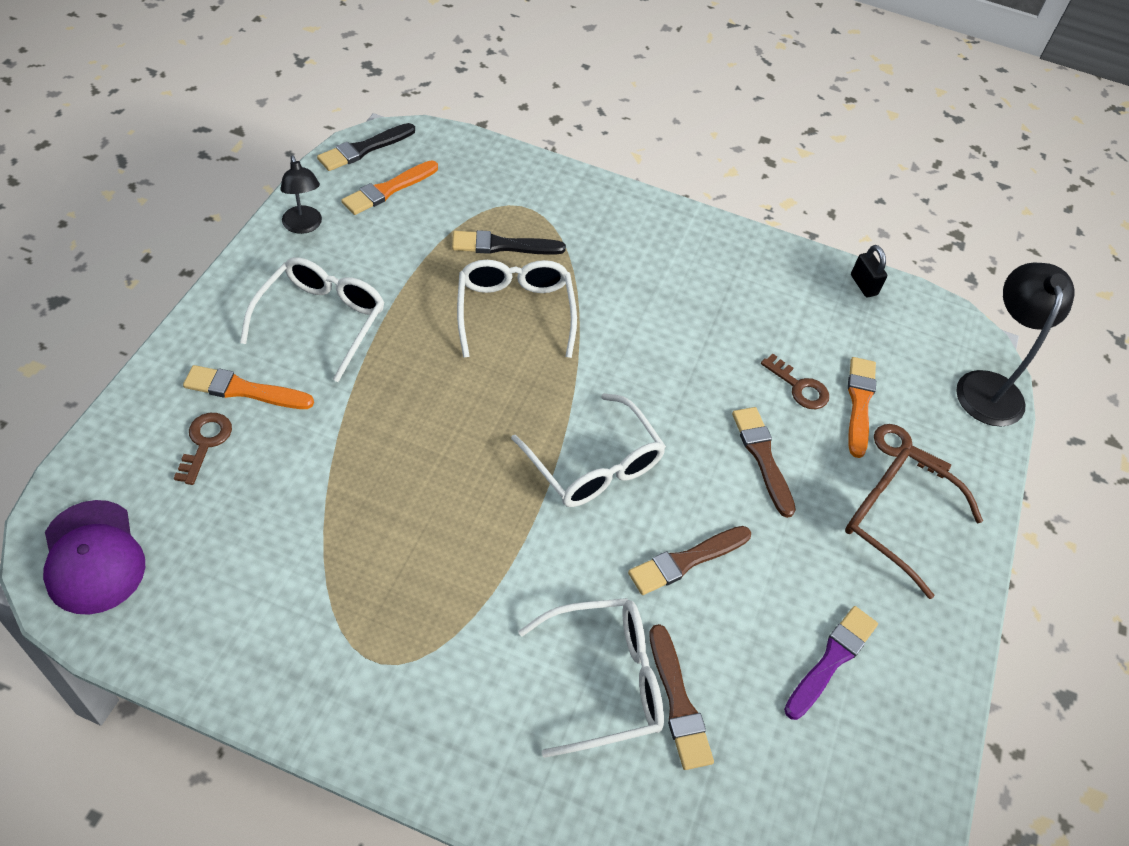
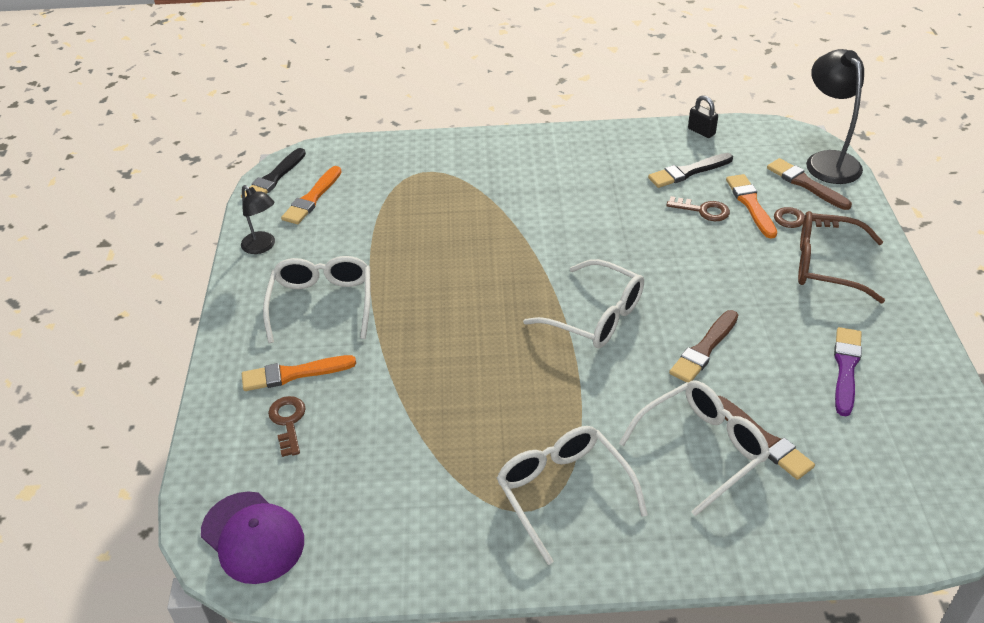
camera: 15 degrees left, 10 degrees down
black brush [452,230,566,255] -> black brush moved to [648,153,733,188]
white glasses [457,260,577,358] -> white glasses moved to [497,426,648,565]
brown brush [732,407,796,518] -> brown brush moved to [767,158,852,210]

